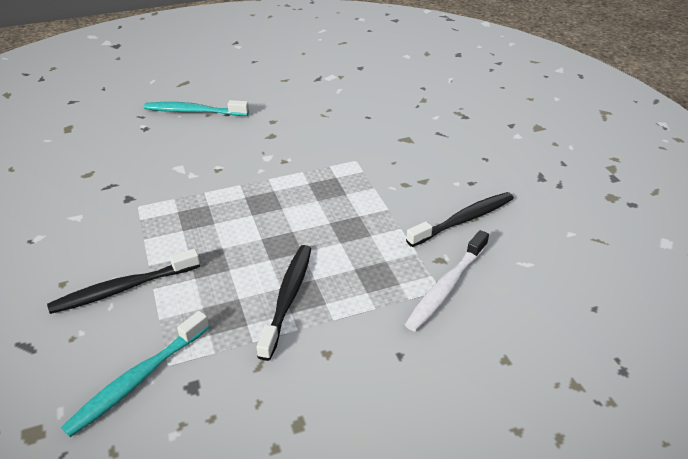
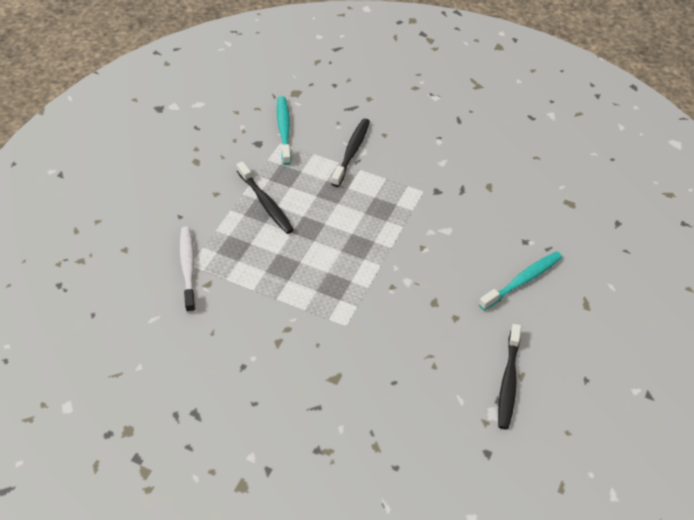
camera: 135 degrees right, 10 degrees up
black toothbrush [406,192,514,247] -> black toothbrush moved to [498,324,521,429]

